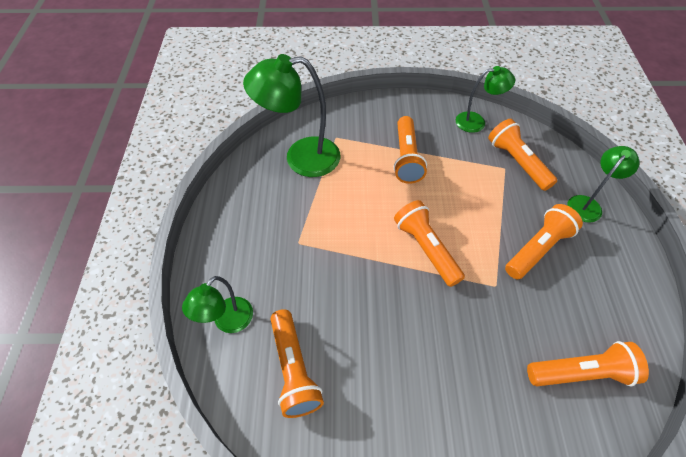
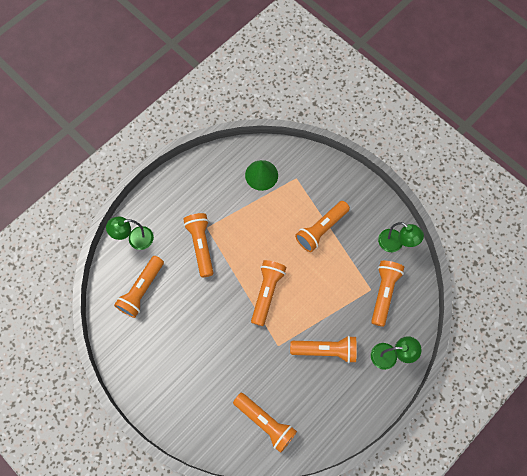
camera: 45 degrees right, 15 degrees up
green lamp [243,54,340,177] -> green cone [245,160,278,191]
none -> orange flashlight [183,213,214,277]

